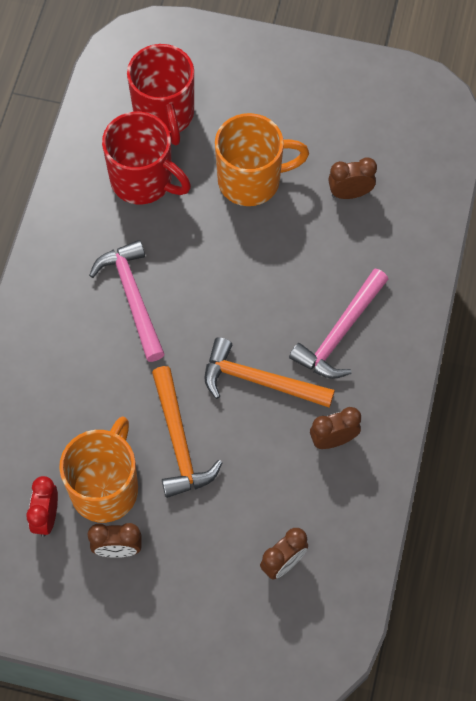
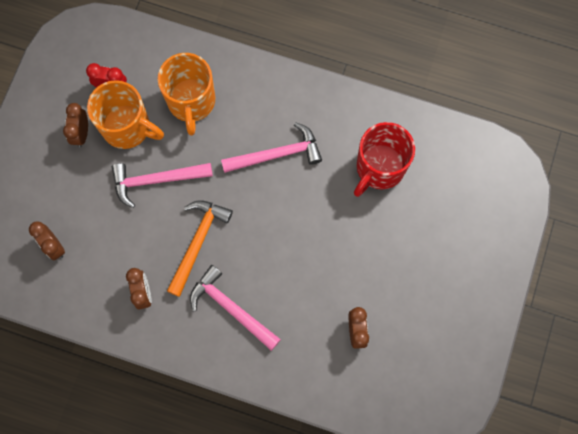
camera: 95 degrees right, 10 degrees up
red mug [127,44,194,146] -> none
orange hammer [152,366,222,498] -> pink hammer [112,163,213,208]
orange mug [215,113,309,206] -> orange mug moved to [158,53,215,136]

